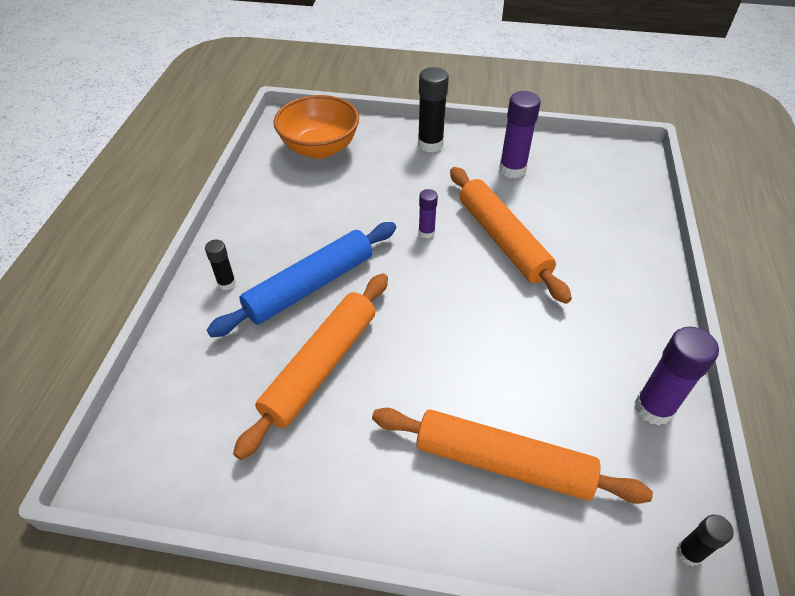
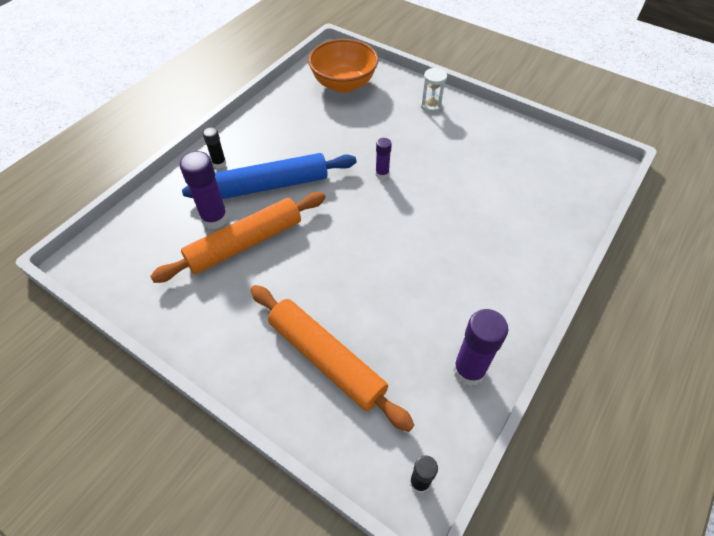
camera: 25 degrees right, 5 degrees up
black glue stick [418,67,449,153] -> white hourglass [421,68,447,113]
orange rolling pin [450,167,572,304] -> none
purple glue stick [499,91,541,178] -> purple glue stick moved to [180,151,228,230]

